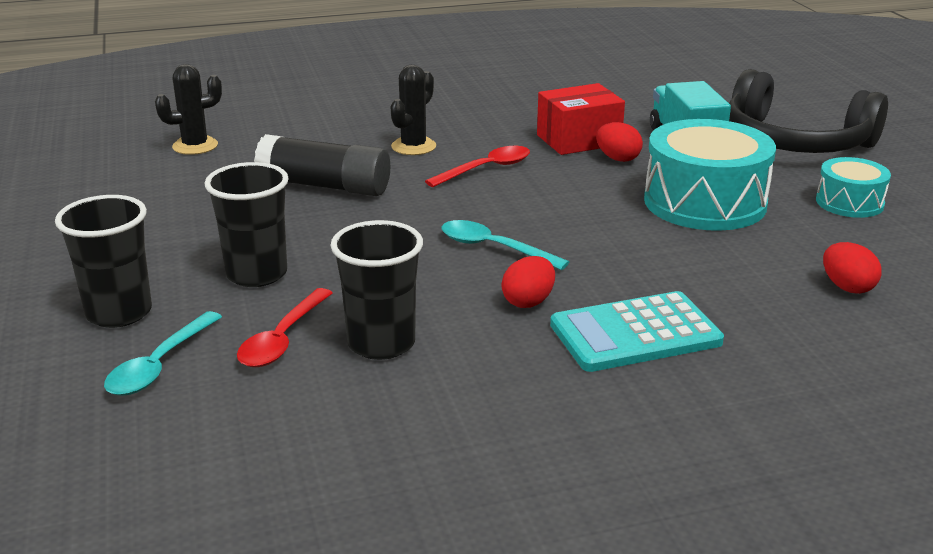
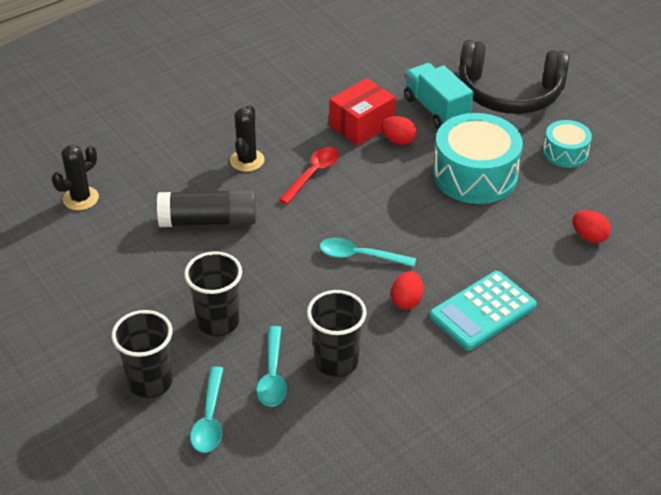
camera: 20 degrees left, 15 degrees up
red spoon [237,288,332,367] -> turquoise spoon [256,326,287,407]

